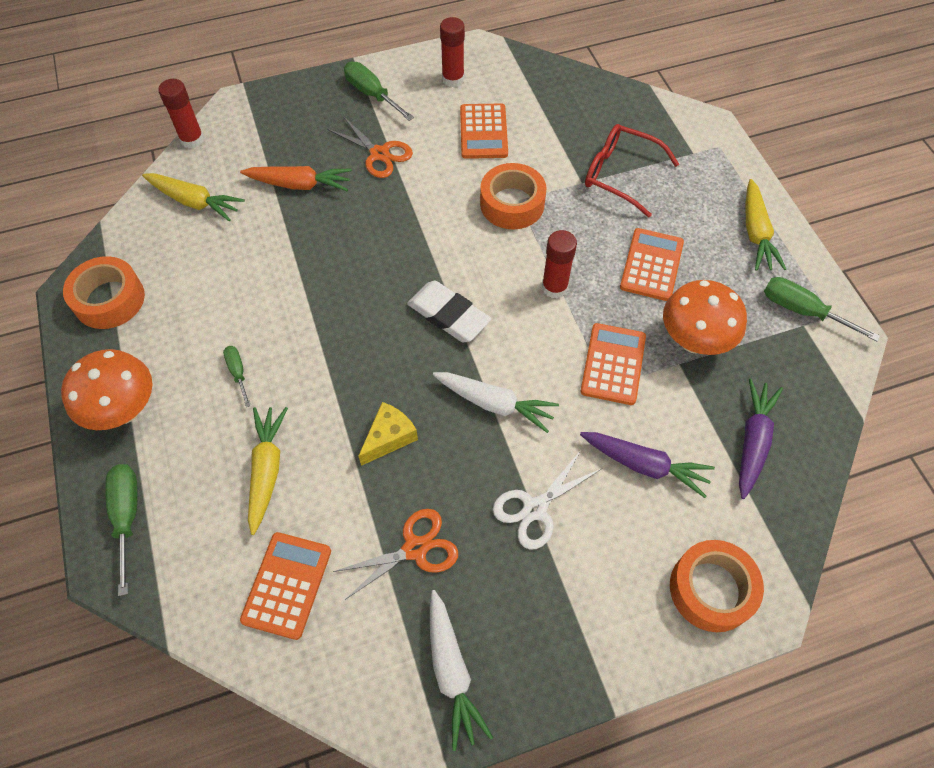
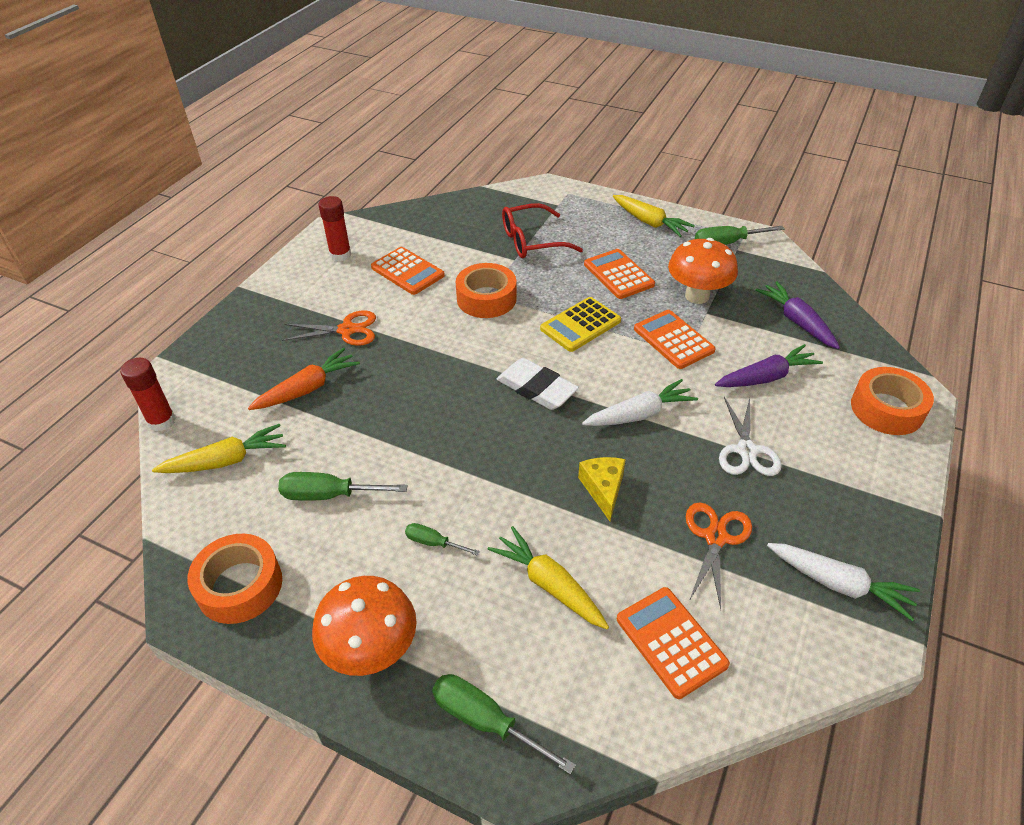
camera: 45 degrees left, 15 degrees down
green screwdriver [344,62,414,121] -> green screwdriver moved to [278,472,407,501]
white eraser [407,281,491,342] -> white eraser turned 45 degrees clockwise [496,358,579,410]
red glue stick [542,230,577,298] -> yellow calculator [540,297,621,352]

